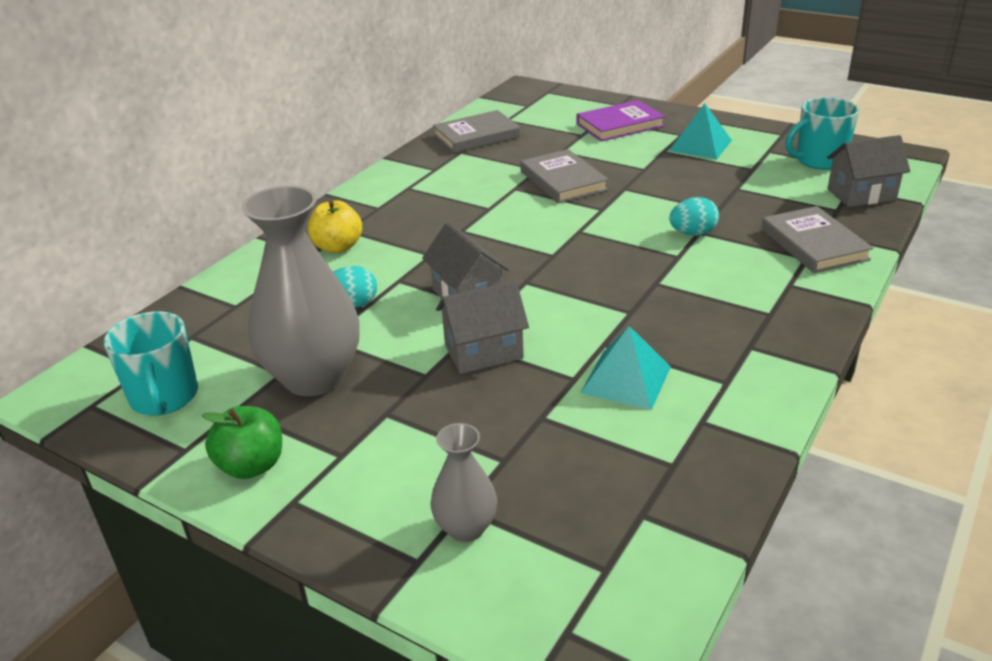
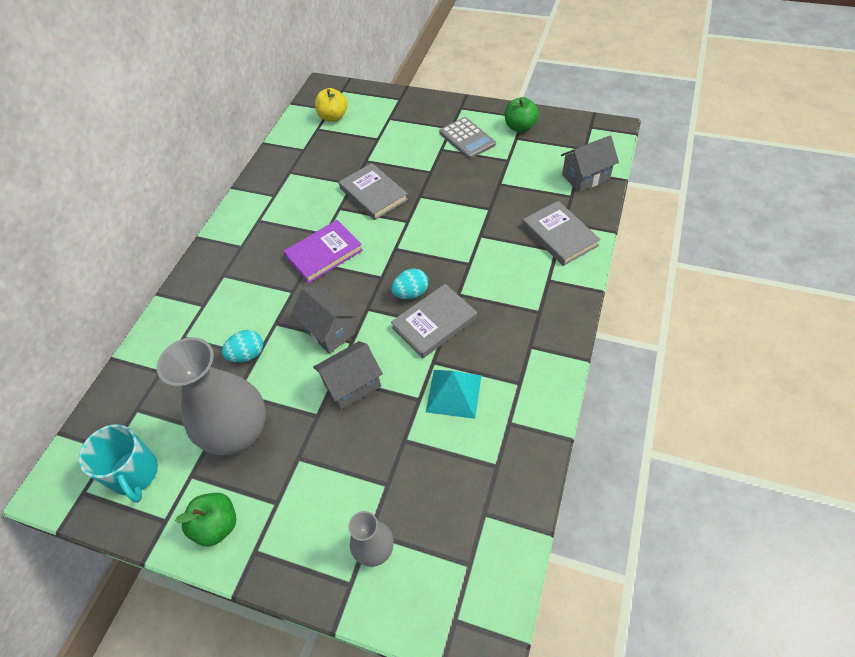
camera: 10 degrees left, 20 degrees up
yellow apple [308,200,362,253] -> yellow apple moved to [315,88,347,122]
grey book [433,110,520,153] -> grey book moved to [391,284,477,358]
purple book [576,100,665,142] -> purple book moved to [283,220,363,283]
turquoise pyramid [669,103,732,159] -> grey calculator [439,117,496,159]
turquoise egg [669,197,719,236] -> turquoise egg moved to [391,269,428,299]
turquoise mug [786,97,859,170] -> none
none -> green apple [505,97,539,132]

